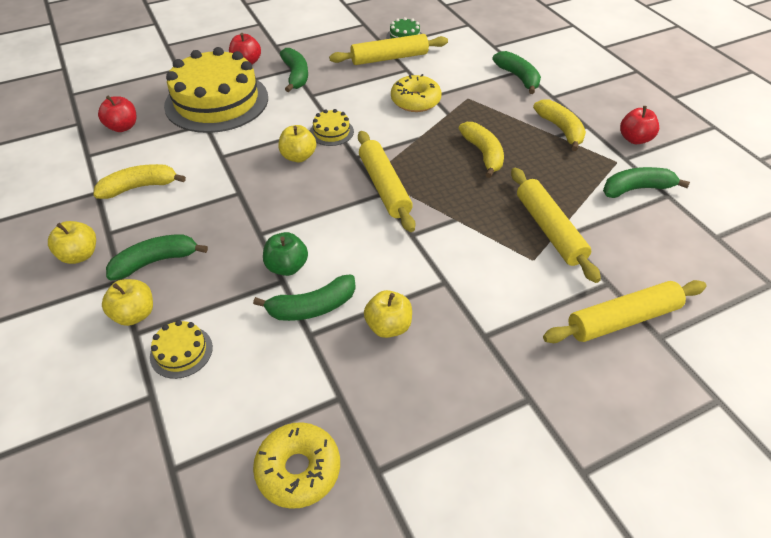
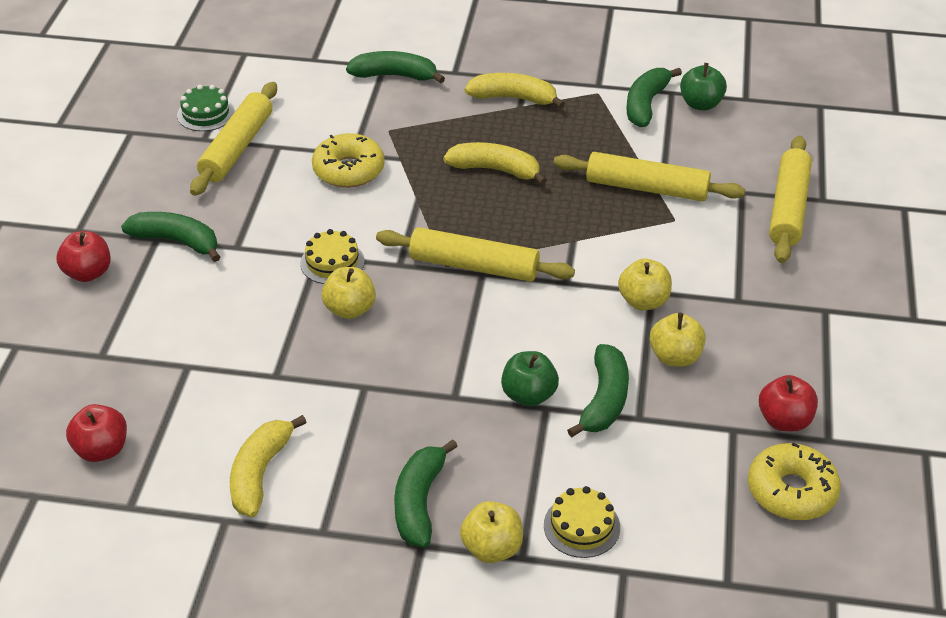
camera: 55 degrees left, 5 degrees down
yellow apple [48,221,96,264] -> yellow apple moved to [618,259,672,310]
yellow cake [164,47,268,133] -> none
red apple [620,106,659,144] -> red apple moved to [759,375,818,431]
none -> green apple [680,63,727,110]

